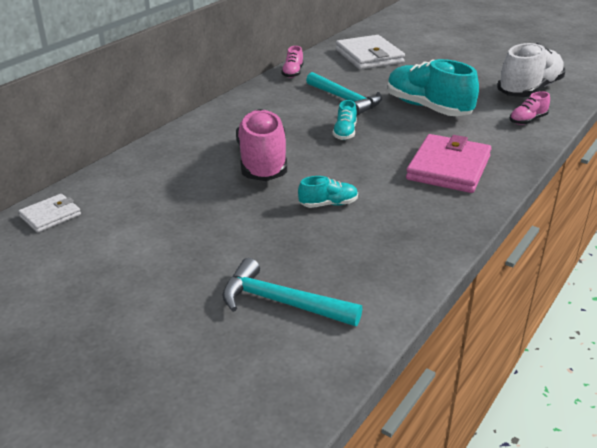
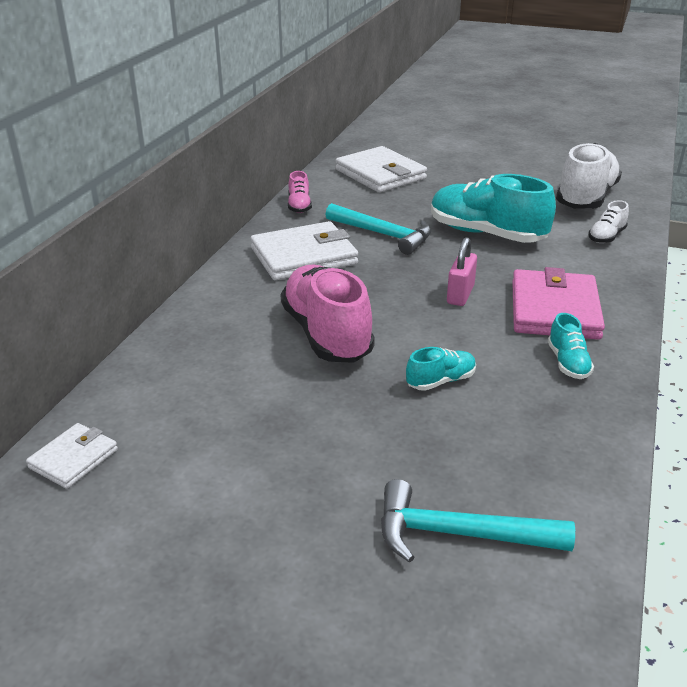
camera: 15 degrees left, 0 degrees up
turquoise shoe [332,100,357,140] -> turquoise shoe moved to [548,313,594,379]
pink shoe [510,91,550,125] -> white shoe [588,200,629,243]
none -> white wallet [251,221,358,281]
none -> pink padlock [447,237,477,306]

